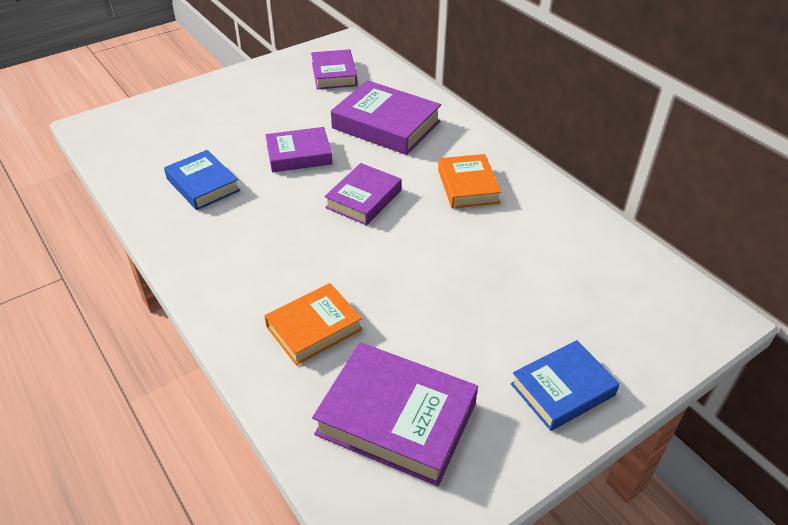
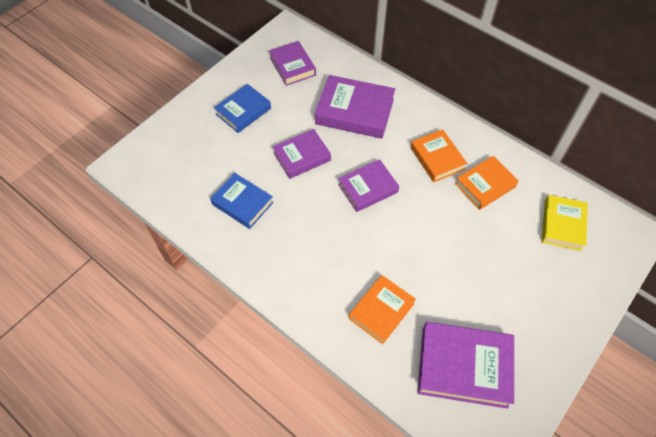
camera: 15 degrees left, 15 degrees up
purple book [324,163,402,225] -> purple book turned 45 degrees clockwise [338,159,399,212]
blue book [511,340,620,431] -> blue book moved to [214,84,271,133]
none -> orange book [455,156,519,210]
none -> yellow book [542,195,588,251]

